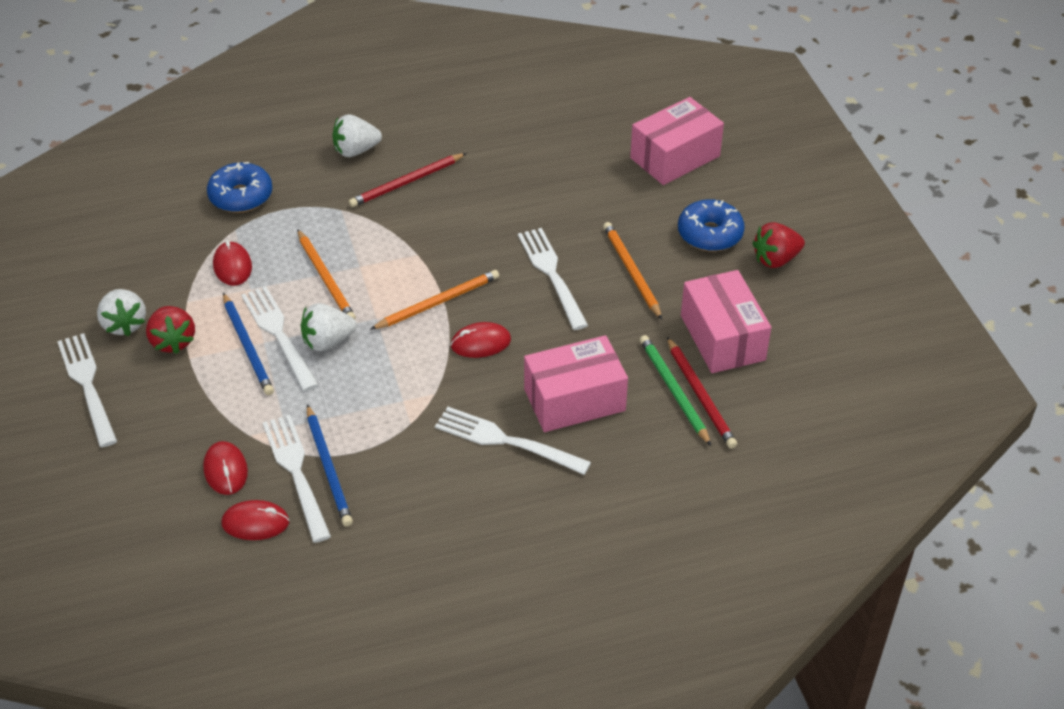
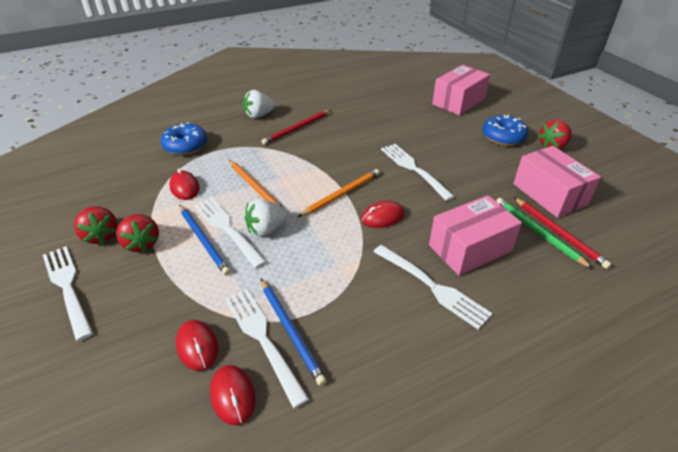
camera: 10 degrees left, 5 degrees down
white strawberry [97,289,146,336] -> red strawberry [74,206,117,244]
red mouse [222,500,289,540] -> red mouse turned 75 degrees clockwise [210,365,256,426]
white fork [435,407,591,475] -> white fork turned 150 degrees counterclockwise [374,245,493,329]
orange pencil [603,222,662,319] -> none

